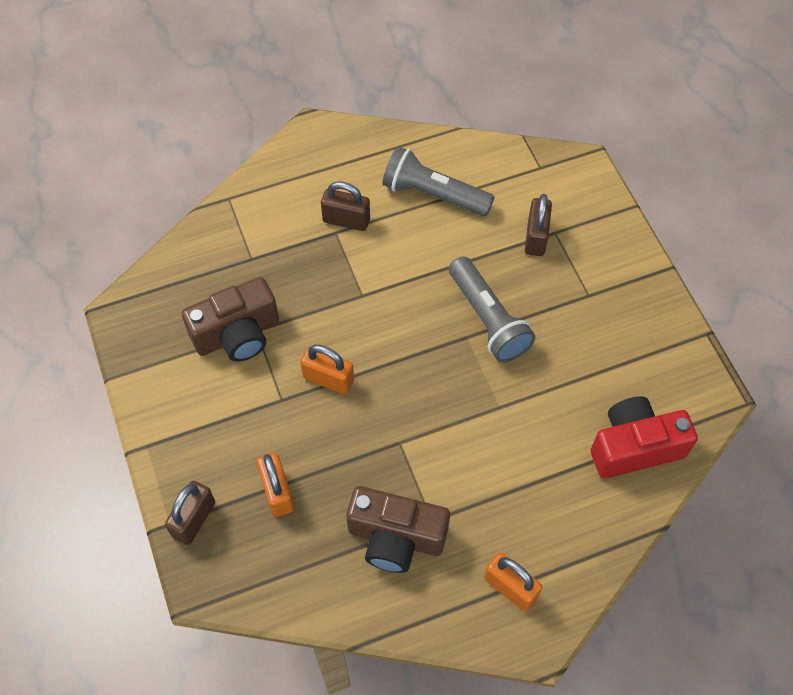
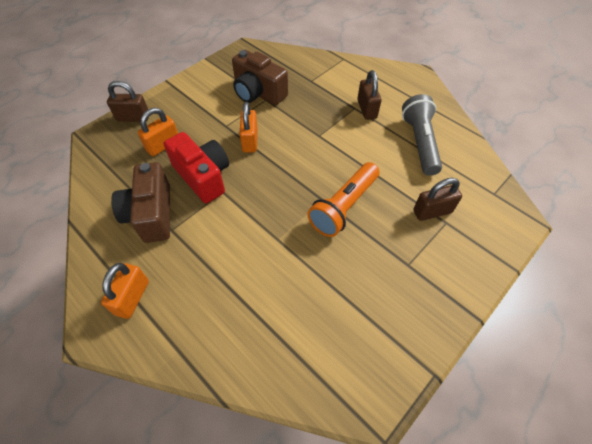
camera: 65 degrees right, 5 degrees down
grey flashlight [449,256,535,362] -> orange flashlight [307,162,379,237]
red camera [590,396,698,478] -> red camera moved to [164,132,229,203]

